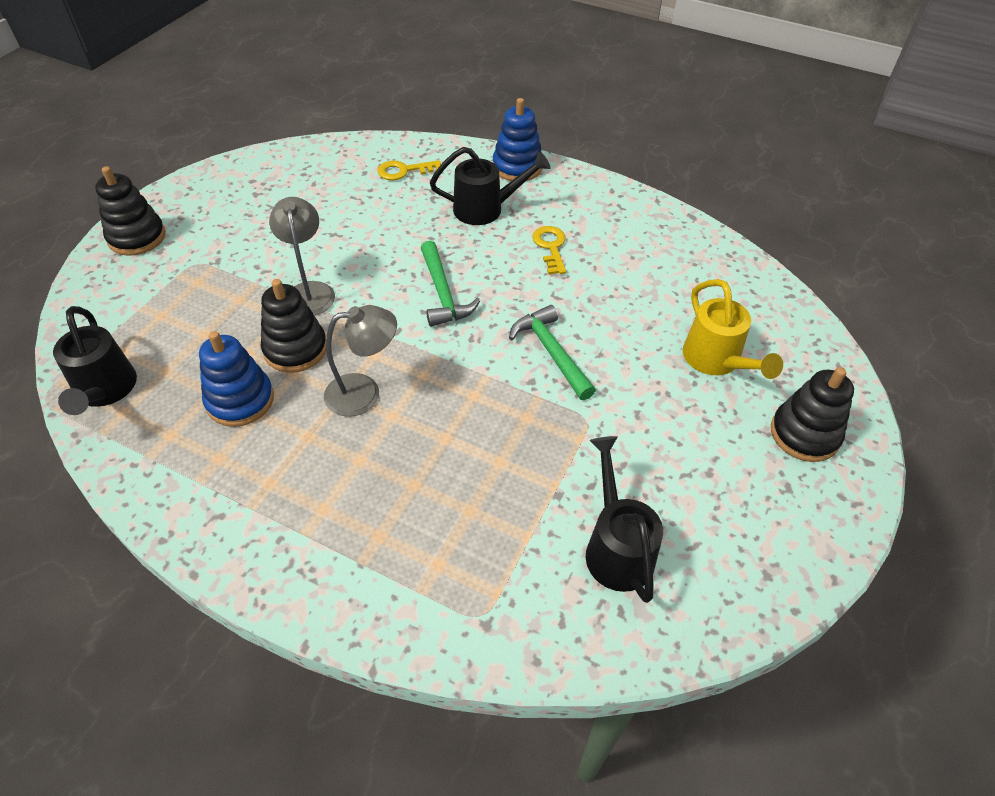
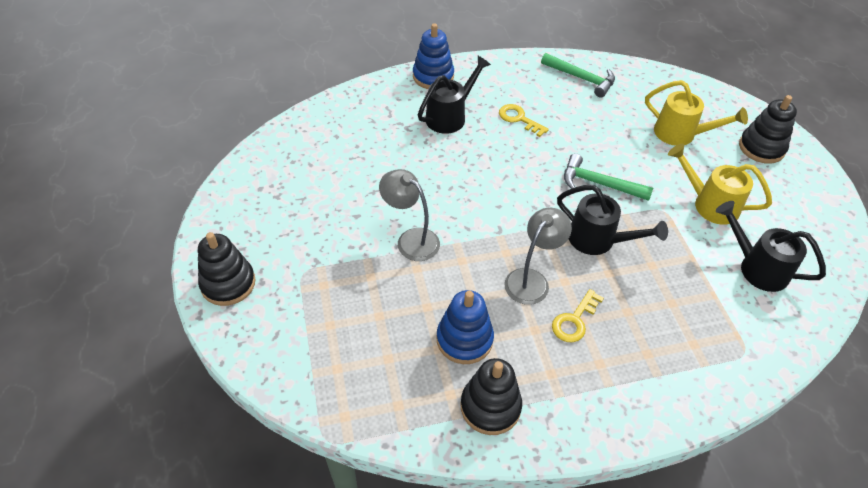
camera: 40 degrees left, 0 degrees up
black watering can [53,306,137,415] -> black watering can moved to [557,185,668,255]
black stacking toy [261,279,326,373] -> black stacking toy moved to [460,358,522,435]
yellow key [378,160,441,180] -> yellow key moved to [552,289,604,342]
green hammer [421,240,481,327] -> green hammer moved to [541,53,615,97]
none -> yellow watering can [668,144,772,225]

